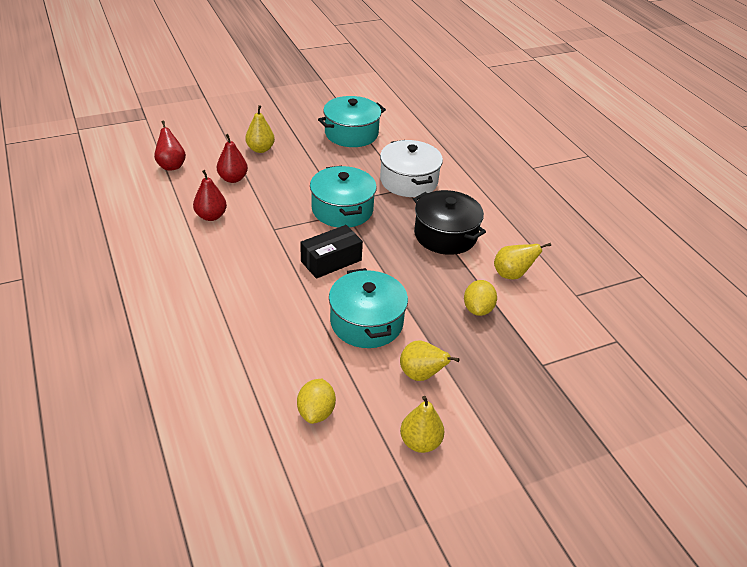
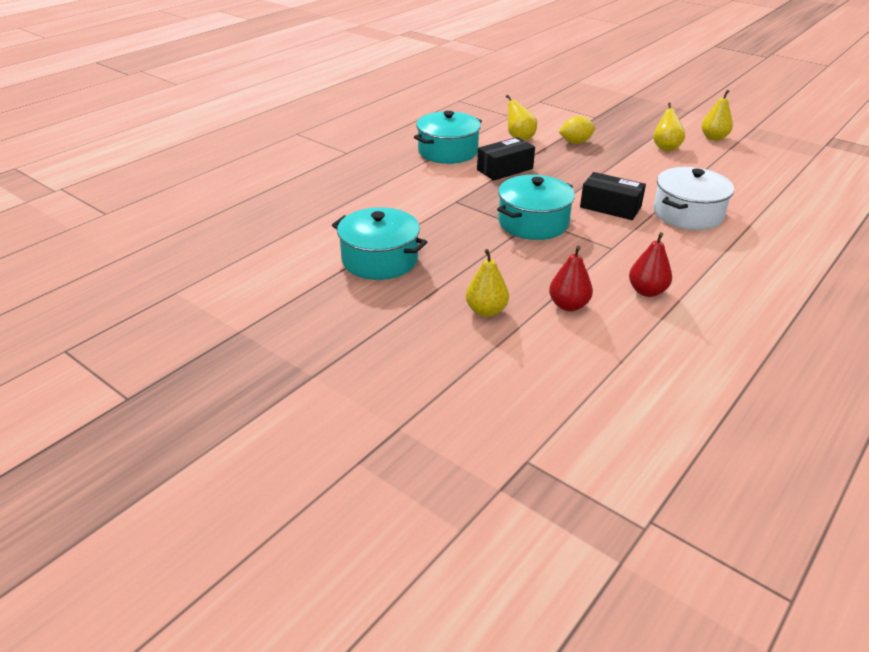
camera: 115 degrees left, 5 degrees down
red pear [154,121,186,171] -> none
yellow lemon [297,379,336,424] -> none
turquoise pot [329,268,408,348] -> turquoise pot moved to [414,111,482,164]
white pot [380,140,443,197] -> white pot moved to [653,167,734,230]
black pot [413,190,486,255] -> black box [477,137,535,181]

